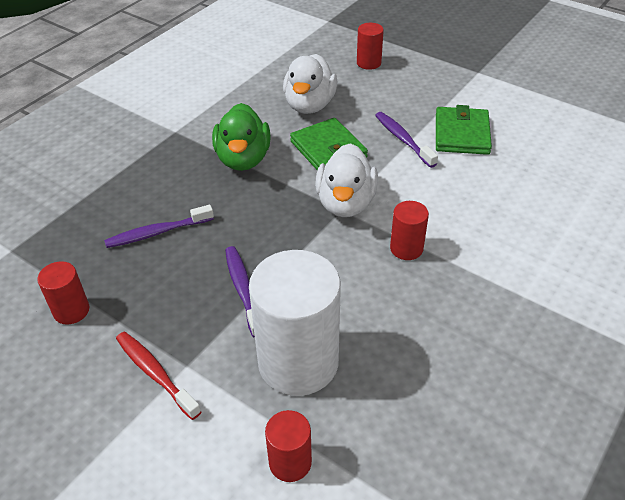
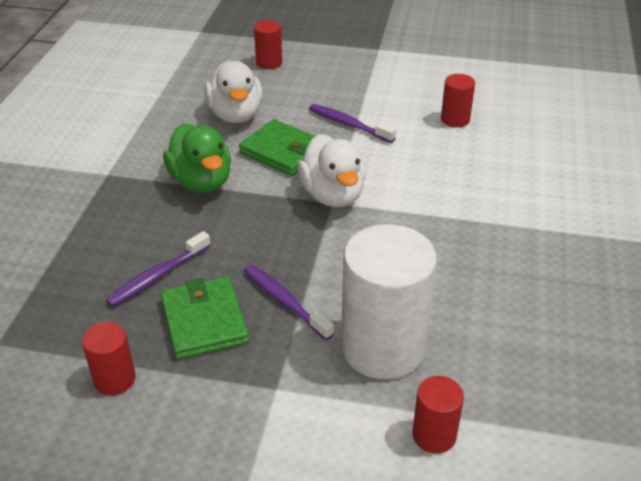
camera: 25 degrees left, 5 degrees down
red toothbrush [116,332,202,420] -> none
red cylinder [390,201,429,260] -> red cylinder moved to [441,74,475,127]
green wallet [436,105,492,155] -> green wallet moved to [161,277,249,359]

